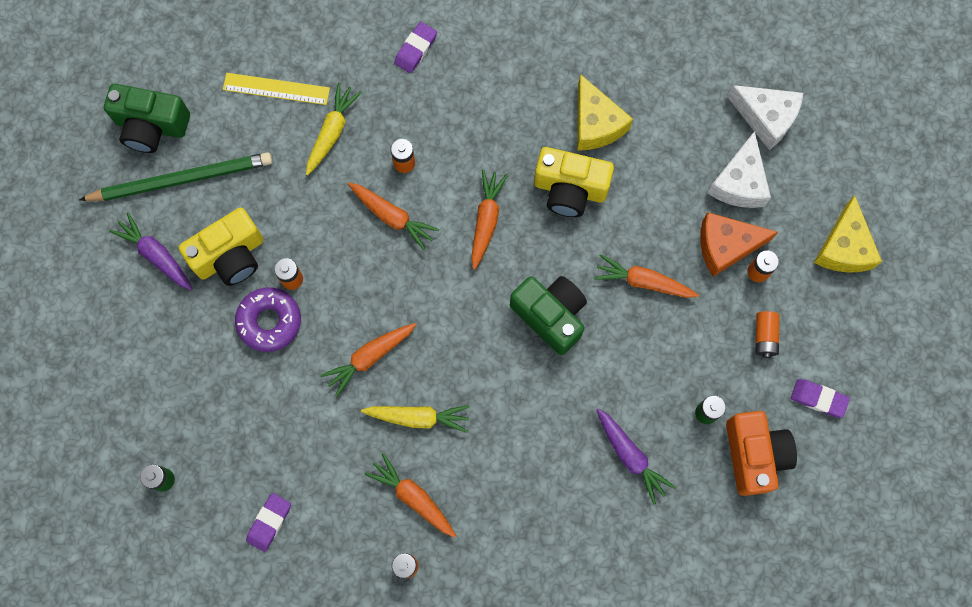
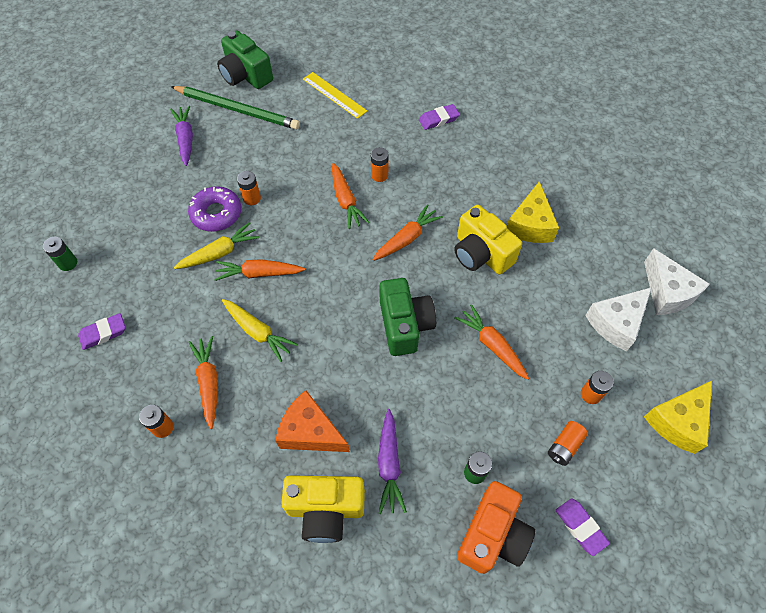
camera: 35 degrees right, 15 degrees down
yellow camera [179,208,264,286] -> yellow camera moved to [281,475,365,543]
yellow carrot [306,82,362,176] -> yellow carrot moved to [174,222,260,269]
orange cheese [700,212,778,277] -> orange cheese moved to [275,390,350,452]

